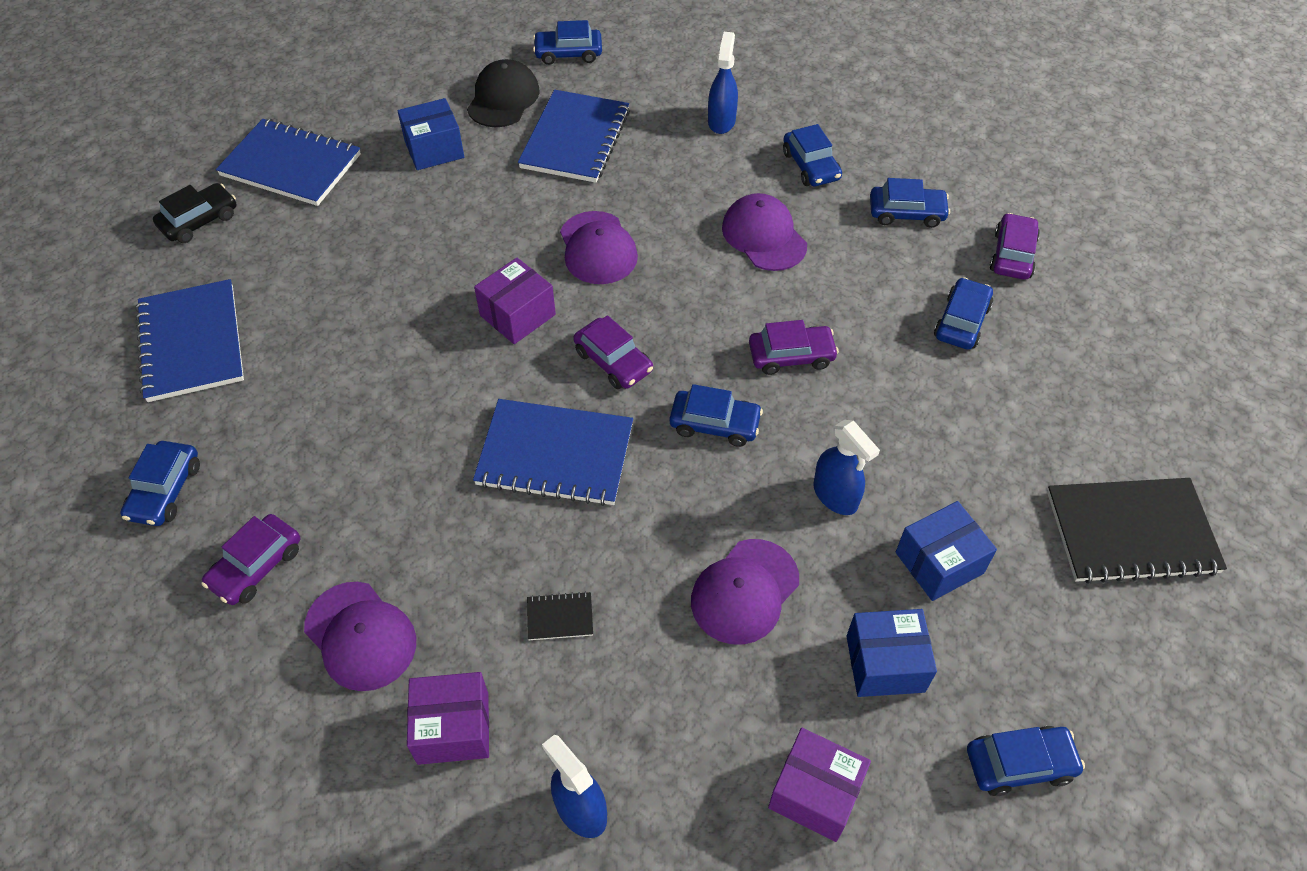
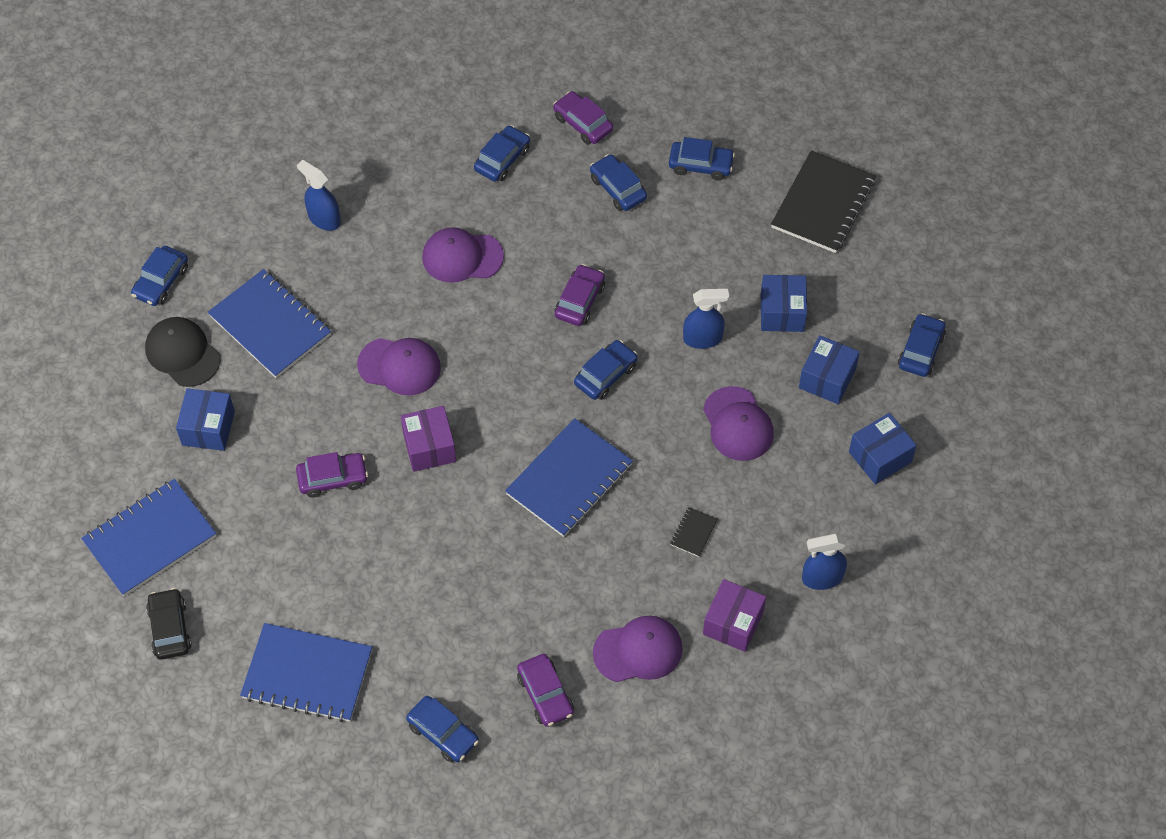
camera: 60 degrees left, 5 degrees up
purple car [573,315,653,389] -> purple car moved to [296,452,368,498]
purple box [768,728,871,842] -> blue box [849,413,917,484]
blue car [783,124,842,186] -> blue car moved to [669,137,735,180]

